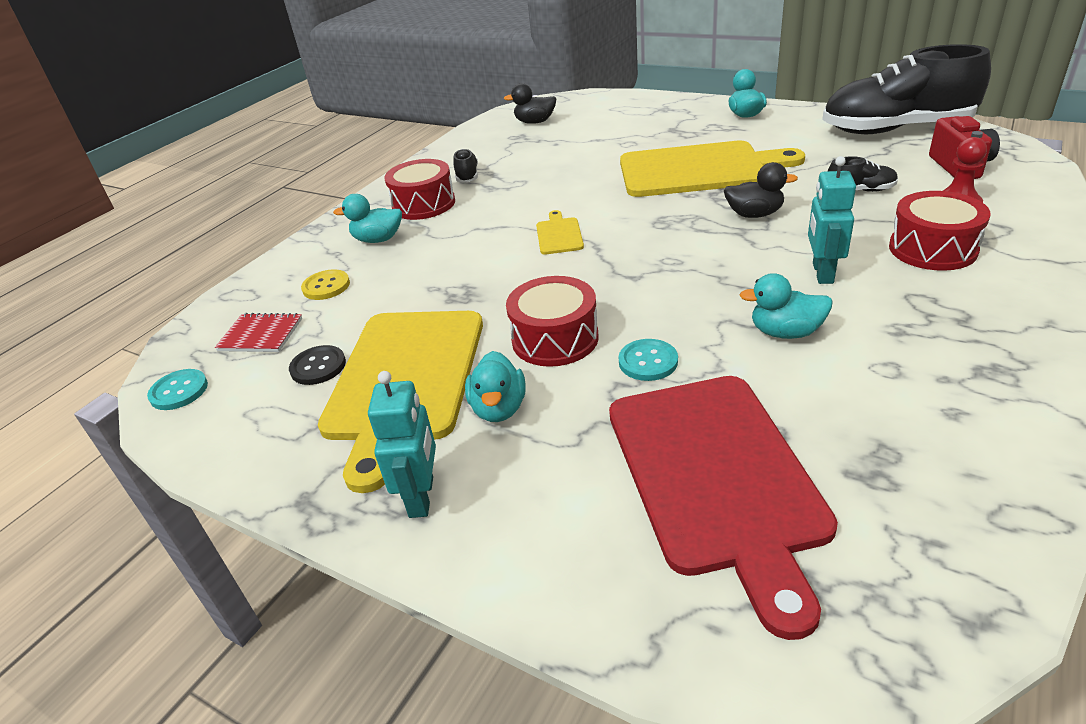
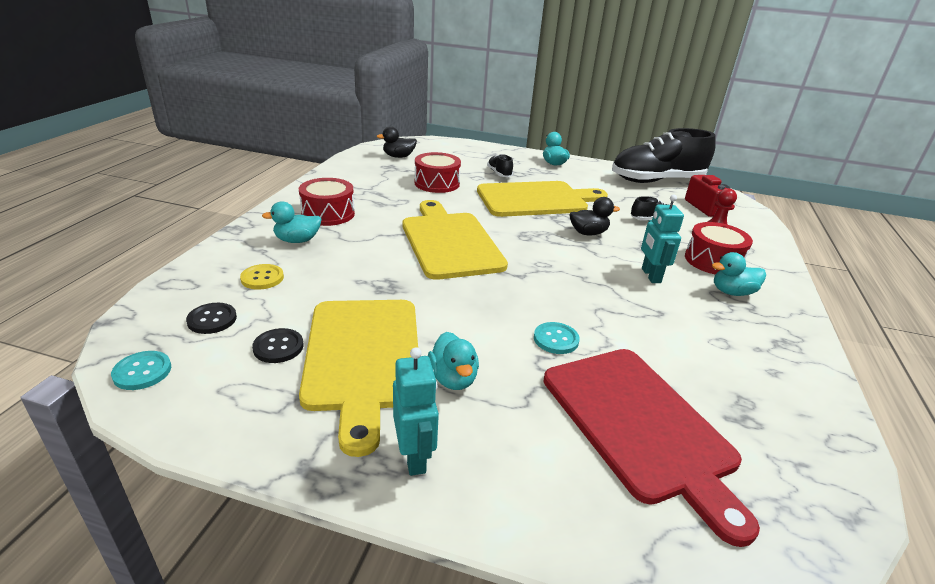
camera: 20 degrees left, 5 degrees down
red notebook [215,313,302,352] -> black button [186,303,237,334]
black shoe [453,149,478,182] -> black shoe moved to [487,154,513,177]
red drum [506,276,599,367] -> red drum moved to [415,152,461,193]
yellow cutting board [536,210,584,255] -> yellow cutting board [403,200,508,280], size x2.40
turquoise duck [739,273,833,339] -> turquoise duck moved to [712,252,766,296]

